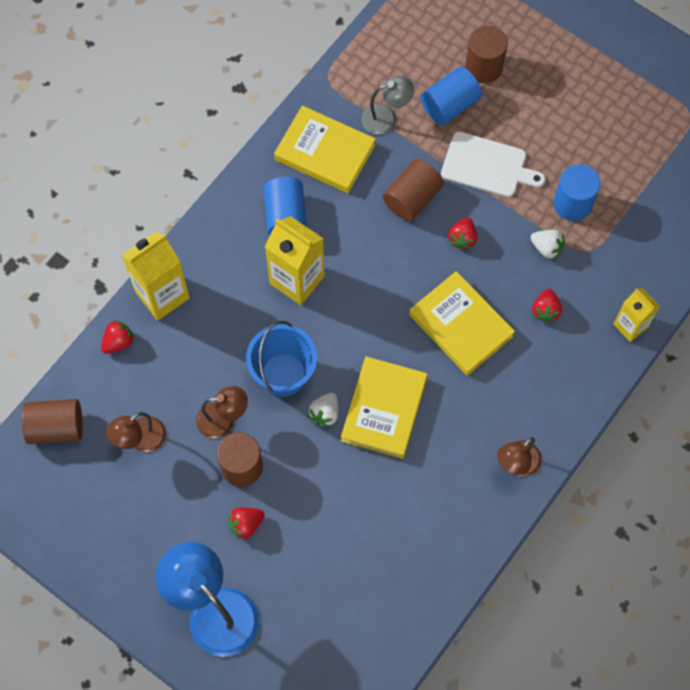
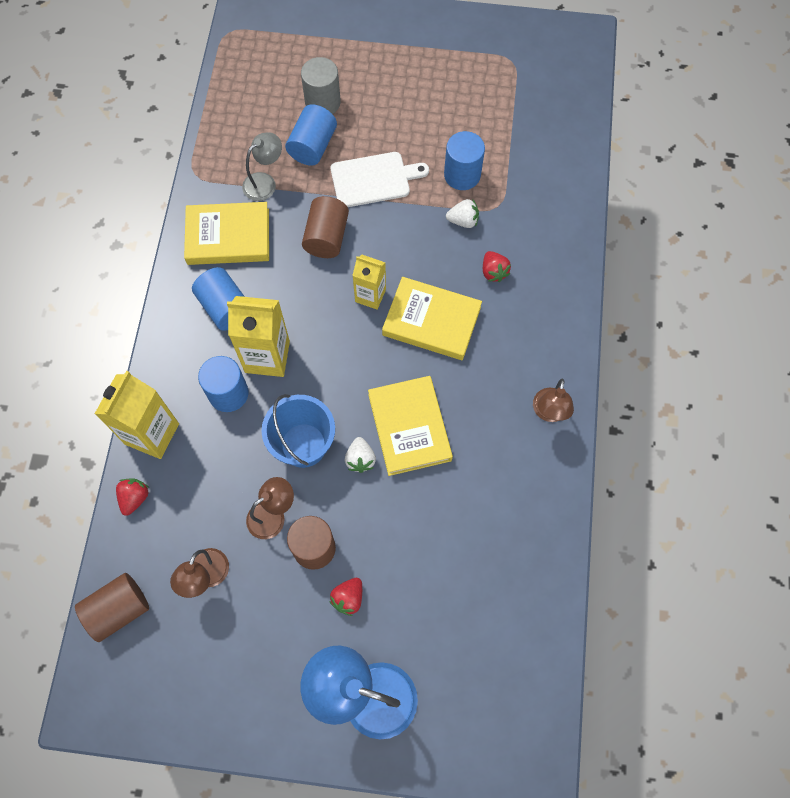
camera: 30 degrees left, 0 degrees up
red strawberry [448,217,477,250] -> none
brown cylinder [465,26,508,83] -> grey cylinder [301,57,341,114]
yellow carton [613,288,660,342] -> yellow carton moved to [352,255,386,310]
none -> blue cylinder [198,356,248,412]

